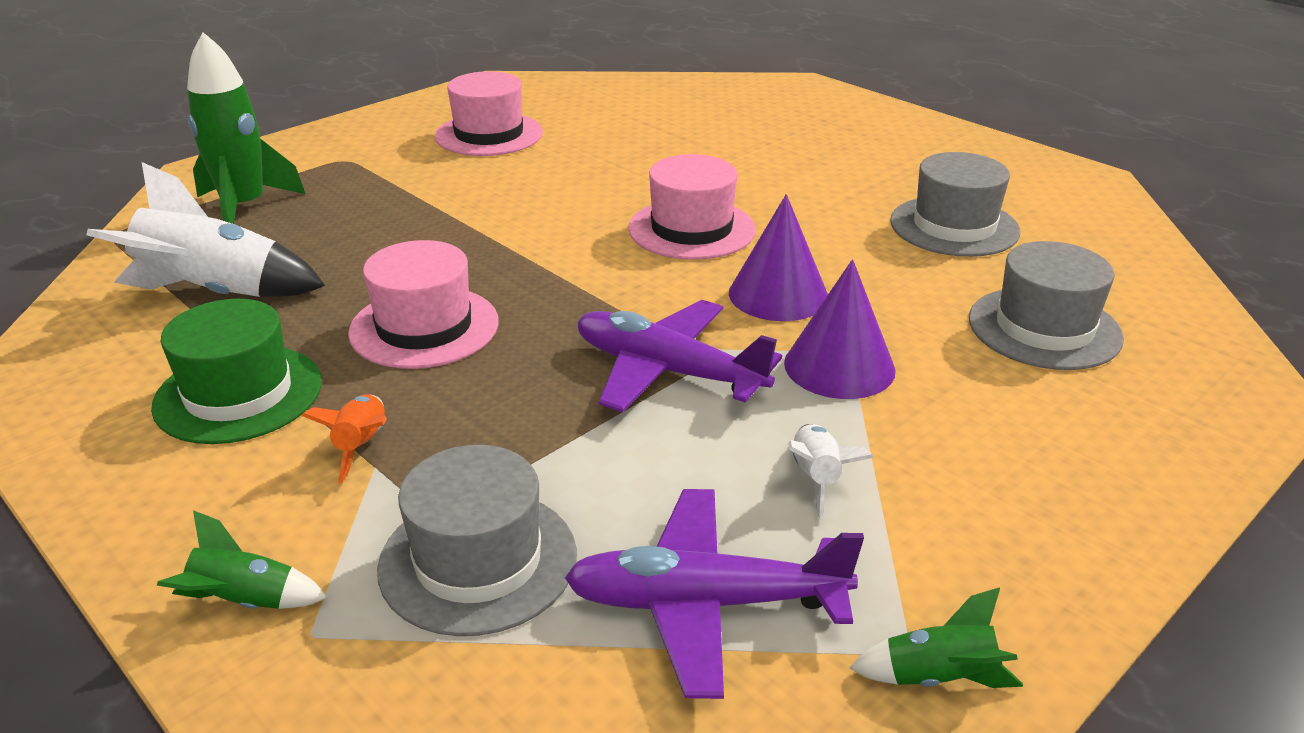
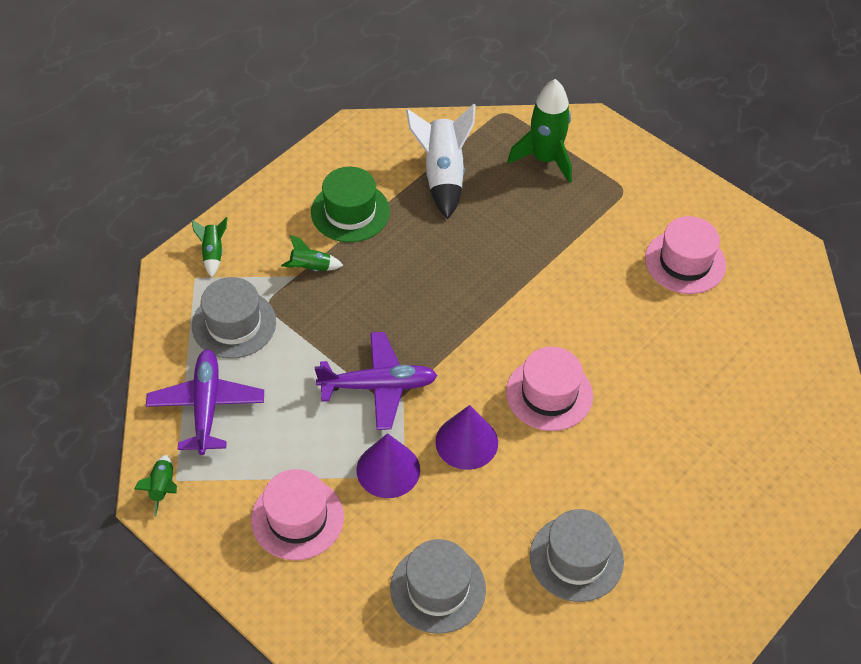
camera: 85 degrees right, 20 degrees up
orange rocket [301,395,387,484] -> green rocket [281,235,344,271]
pink hat [348,240,499,369] -> pink hat moved to [251,469,344,560]
purple plane [577,300,782,413] -> purple plane turned 60 degrees clockwise [315,332,438,430]
white rocket [788,424,874,519] -> none

